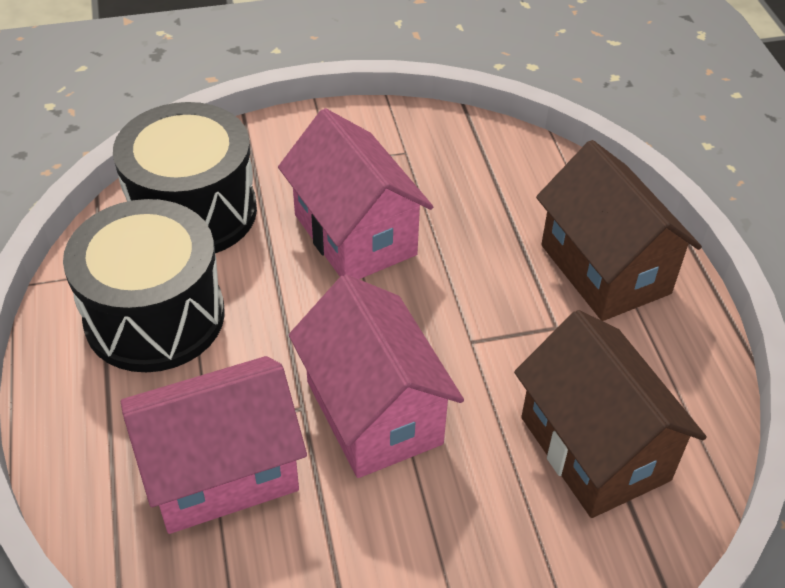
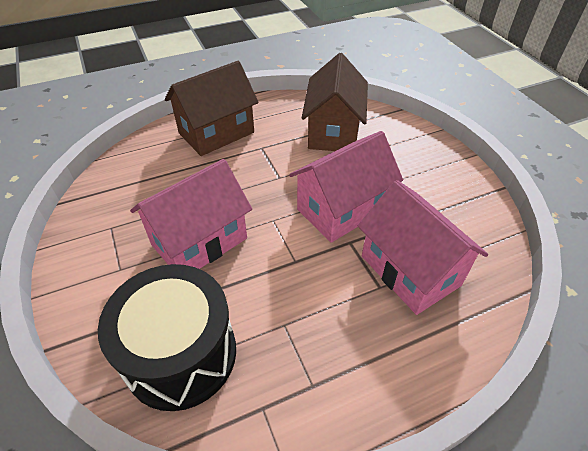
camera: 100 degrees left, 0 degrees up
black drum [63,199,225,372] -> none
brown house [514,310,707,518] -> brown house turned 45 degrees counterclockwise [302,53,368,151]

